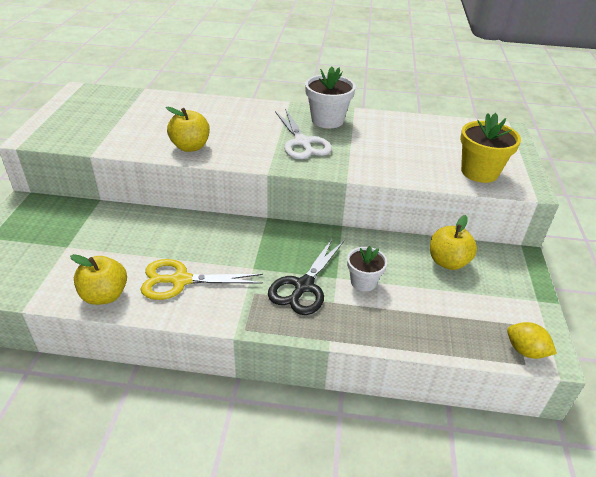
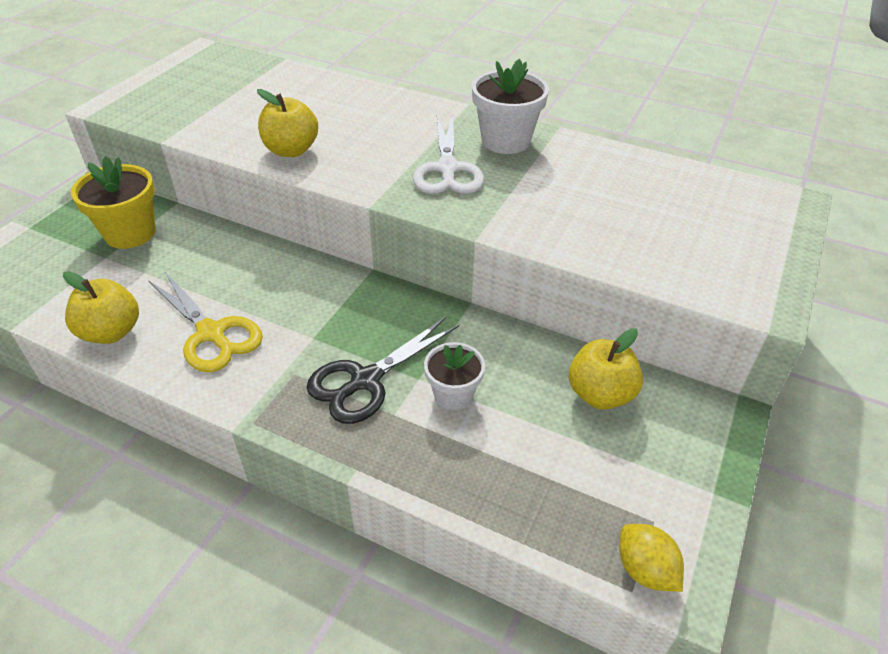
camera: 20 degrees right, 5 degrees up
yellow scissors [141,259,263,300] -> yellow scissors turned 150 degrees counterclockwise [148,272,263,372]
yellow flower pot [460,113,521,183] -> yellow flower pot moved to [71,156,155,249]

